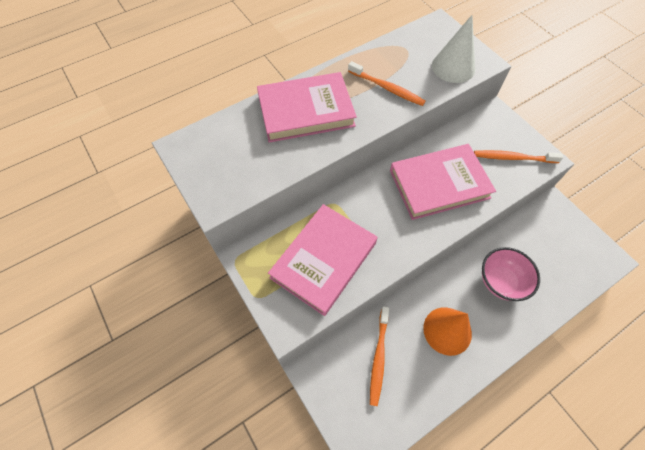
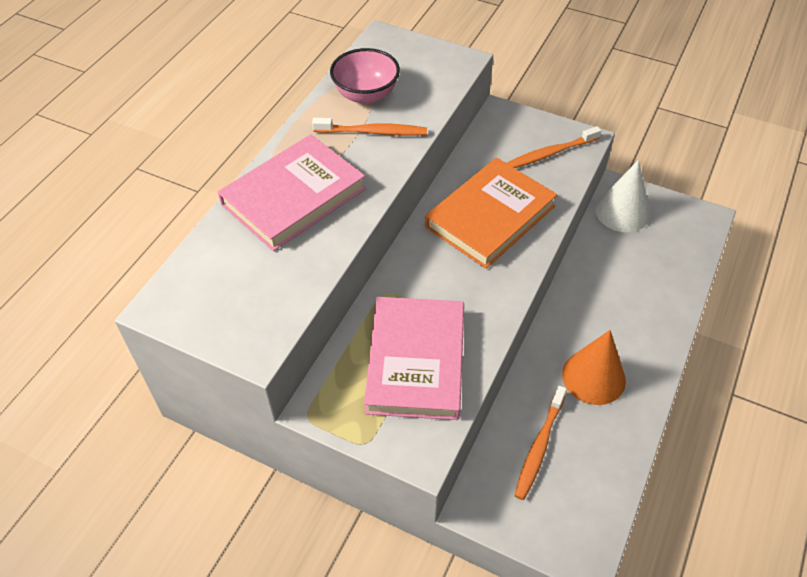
camera: 30 degrees left, 10 degrees down
orange toothbrush [370,307,389,406] -> orange toothbrush turned 45 degrees clockwise [514,386,567,500]
pink book [390,144,496,220] -> orange book [425,158,558,269]
white cone [432,15,475,83] -> white cone moved to [595,159,650,232]
pink bowl [482,247,540,301] -> pink bowl moved to [330,48,400,104]

